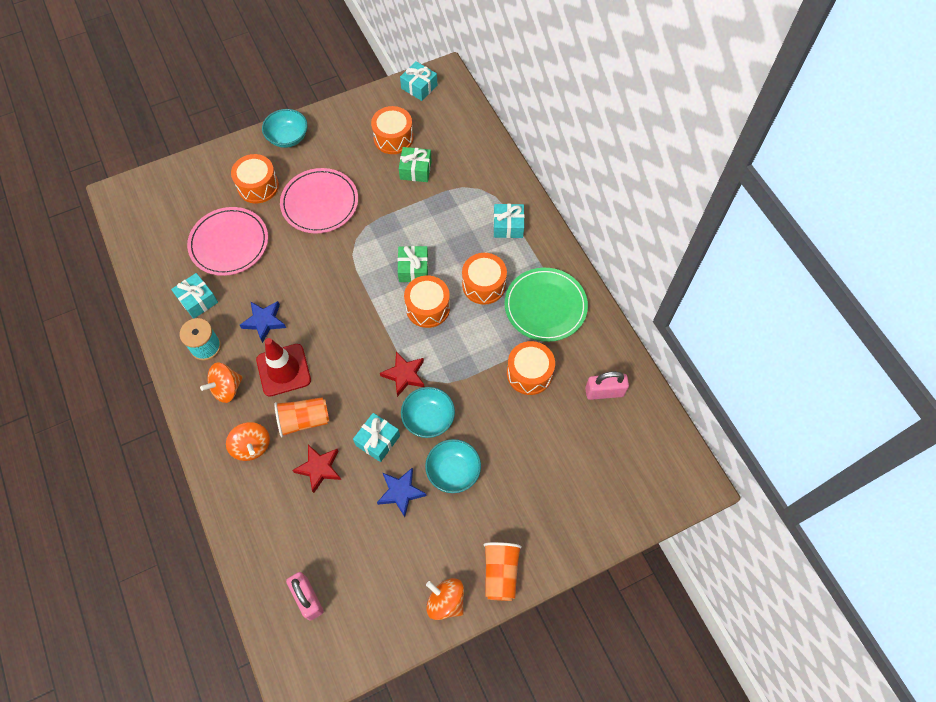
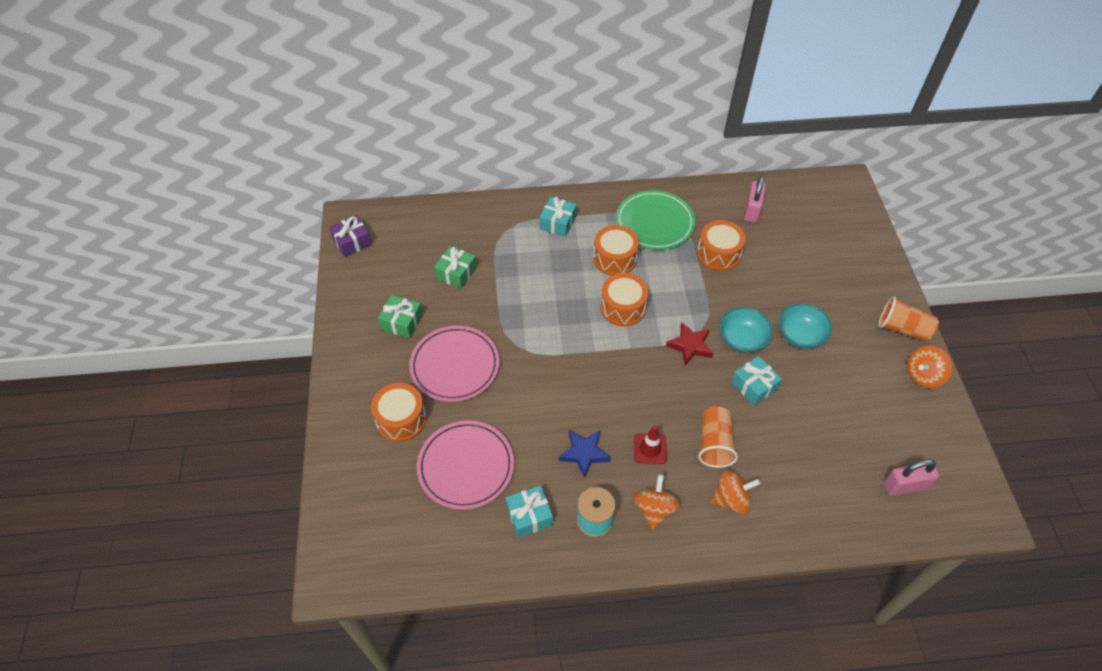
camera: 70 degrees left, 10 degrees down
orange spinning top [200,363,243,403] -> orange spinning top turned 150 degrees counterclockwise [633,474,681,529]
red traffic cone [256,338,311,397] -> red traffic cone [634,425,667,464], size x0.61
turquoise bowl [262,109,308,148] -> none
red star [292,445,341,493] -> none
orange drum [371,106,414,154] -> none
blue star [377,468,427,517] -> none
green gift [398,246,428,282] -> green gift moved to [378,295,423,338]
turquoise gift [400,61,437,101] -> purple gift [329,215,372,257]

